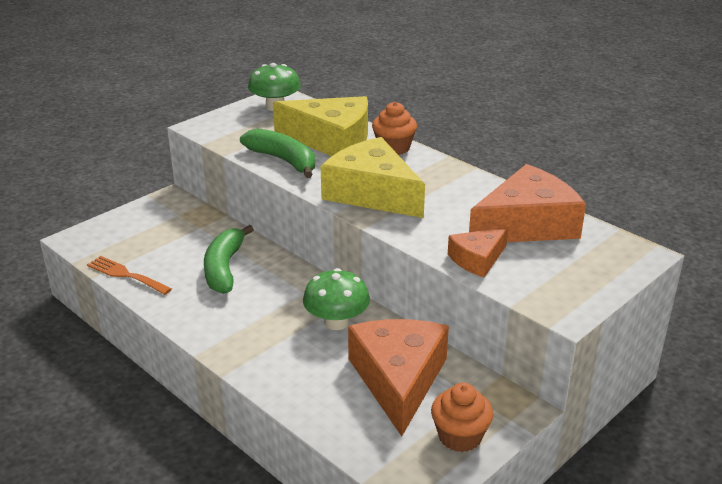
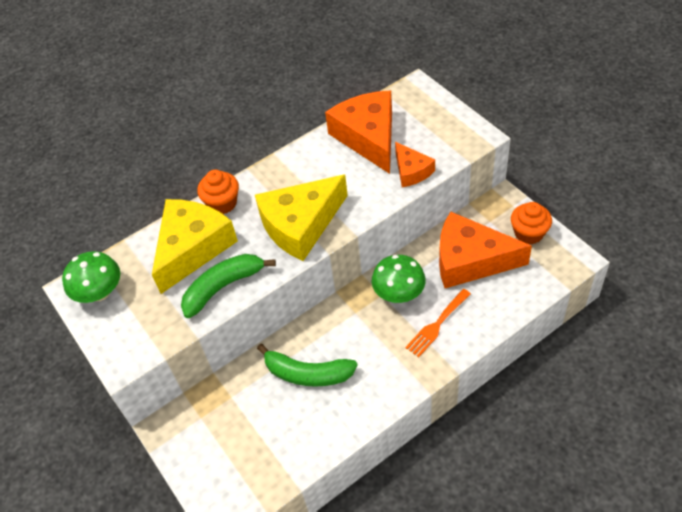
camera: 75 degrees left, 20 degrees up
orange fork [87,256,172,295] -> orange fork moved to [405,289,471,357]

